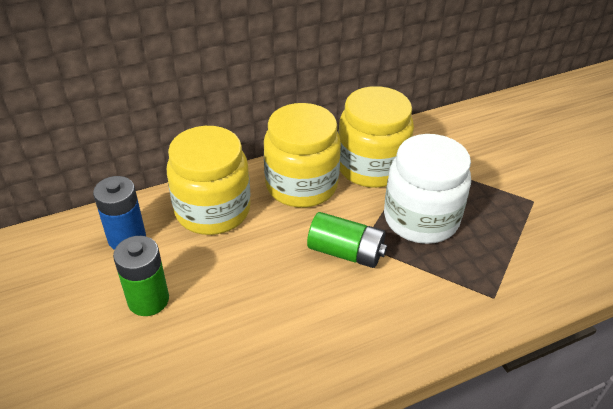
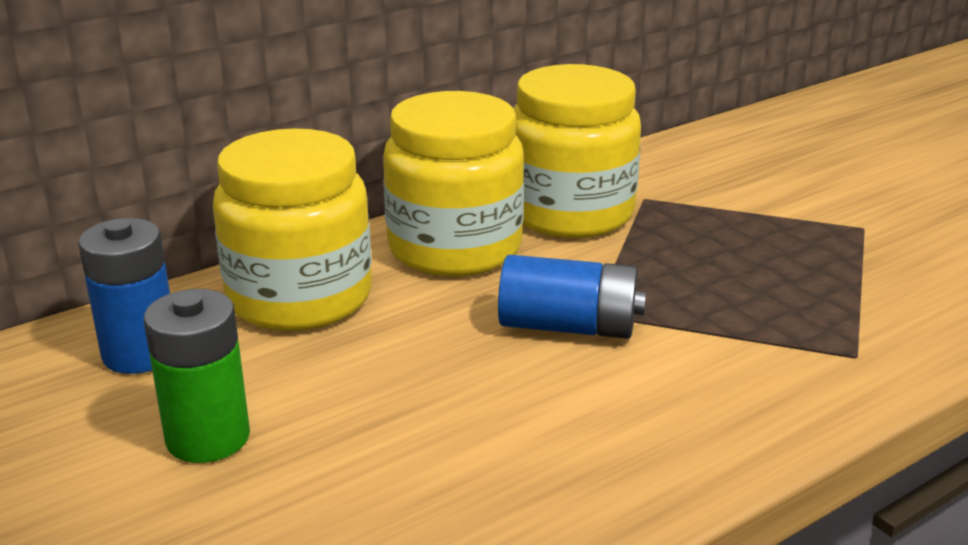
camera: 10 degrees left, 15 degrees down
green battery [307,212,387,268] -> blue battery [498,255,646,339]
white jar [384,134,471,244] -> none

